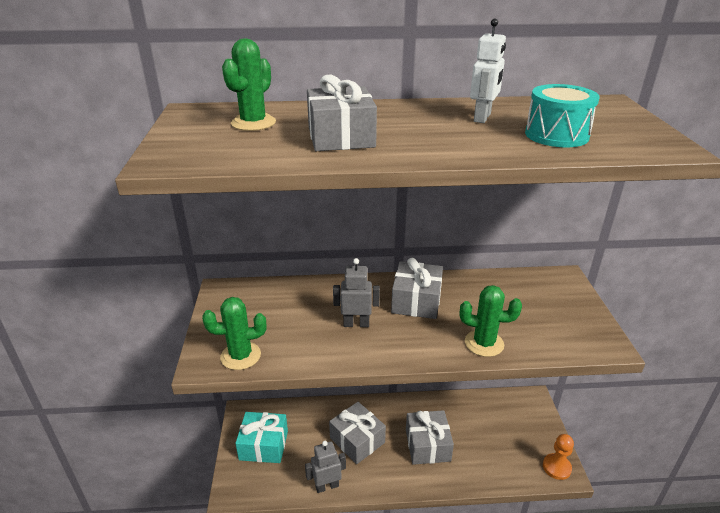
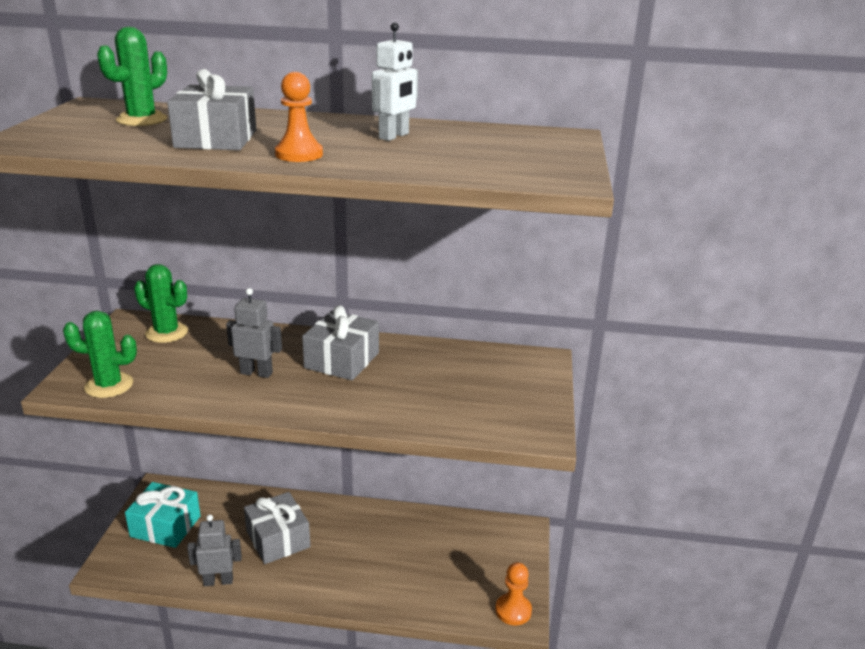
camera: 10 degrees right, 5 degrees down
grey gift [406,410,454,465] -> none
green cactus [460,285,522,357] -> green cactus moved to [134,264,188,343]
turquoise drum [525,84,600,147] -> none
none -> orange pawn [275,72,323,162]

